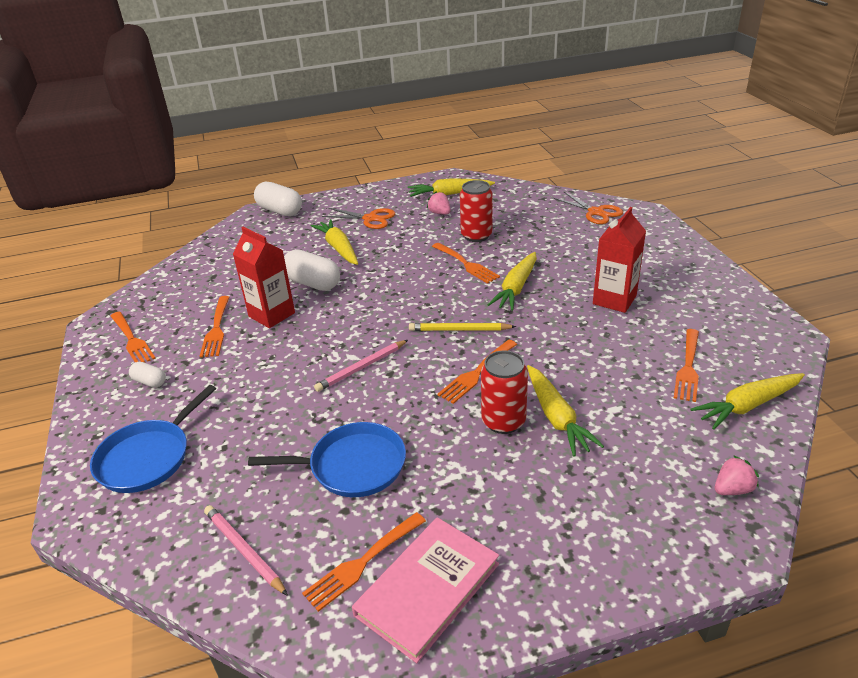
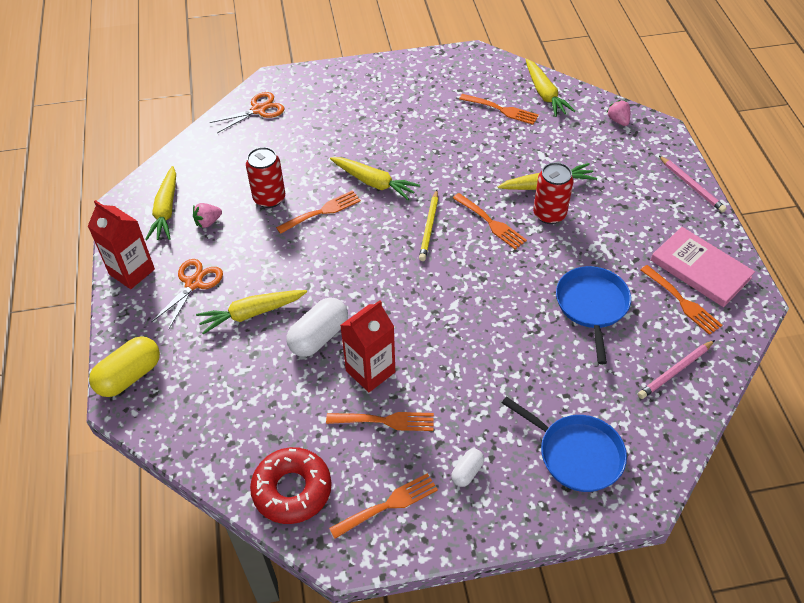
camera: 85 degrees left, 15 degrees up
white capsule [254,181,302,216] -> yellow capsule [89,336,160,397]
pink pencil [314,340,408,392] -> pink pencil moved to [659,156,727,213]
red carton [593,207,646,313] -> red carton moved to [88,200,155,289]
none -> red donut [250,447,332,524]

